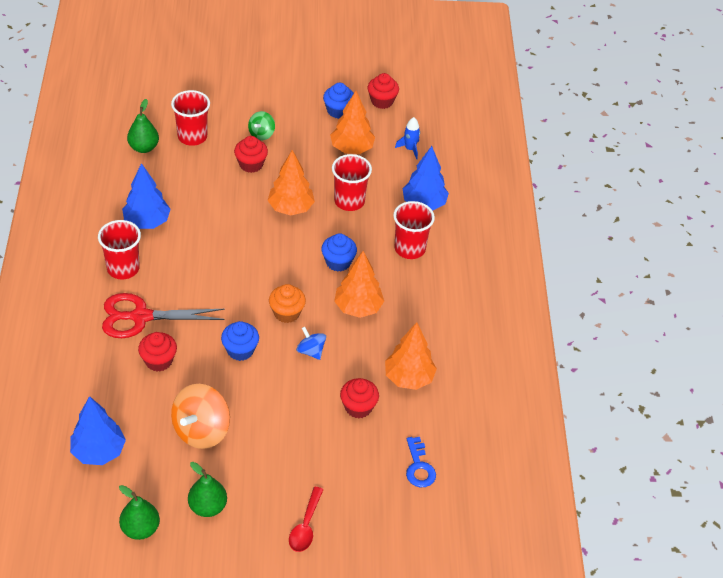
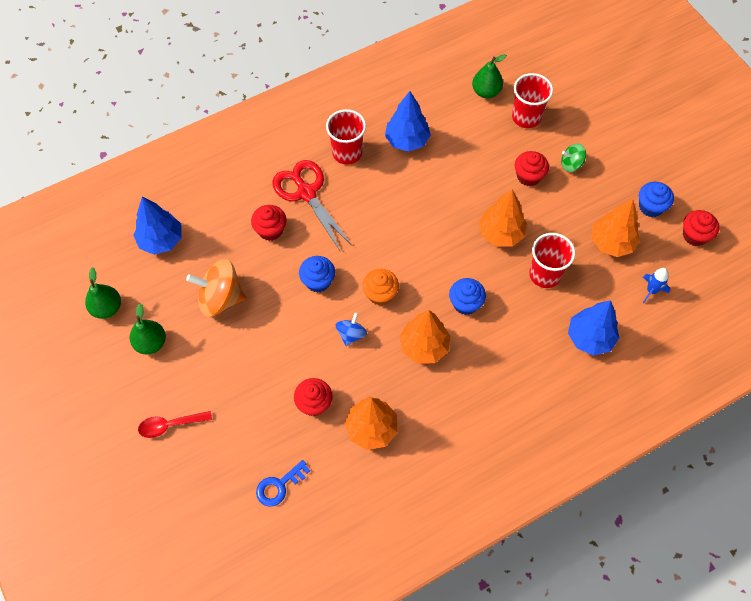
camera: 65 degrees right, 15 degrees up
red cup [393,201,435,259] -> none

